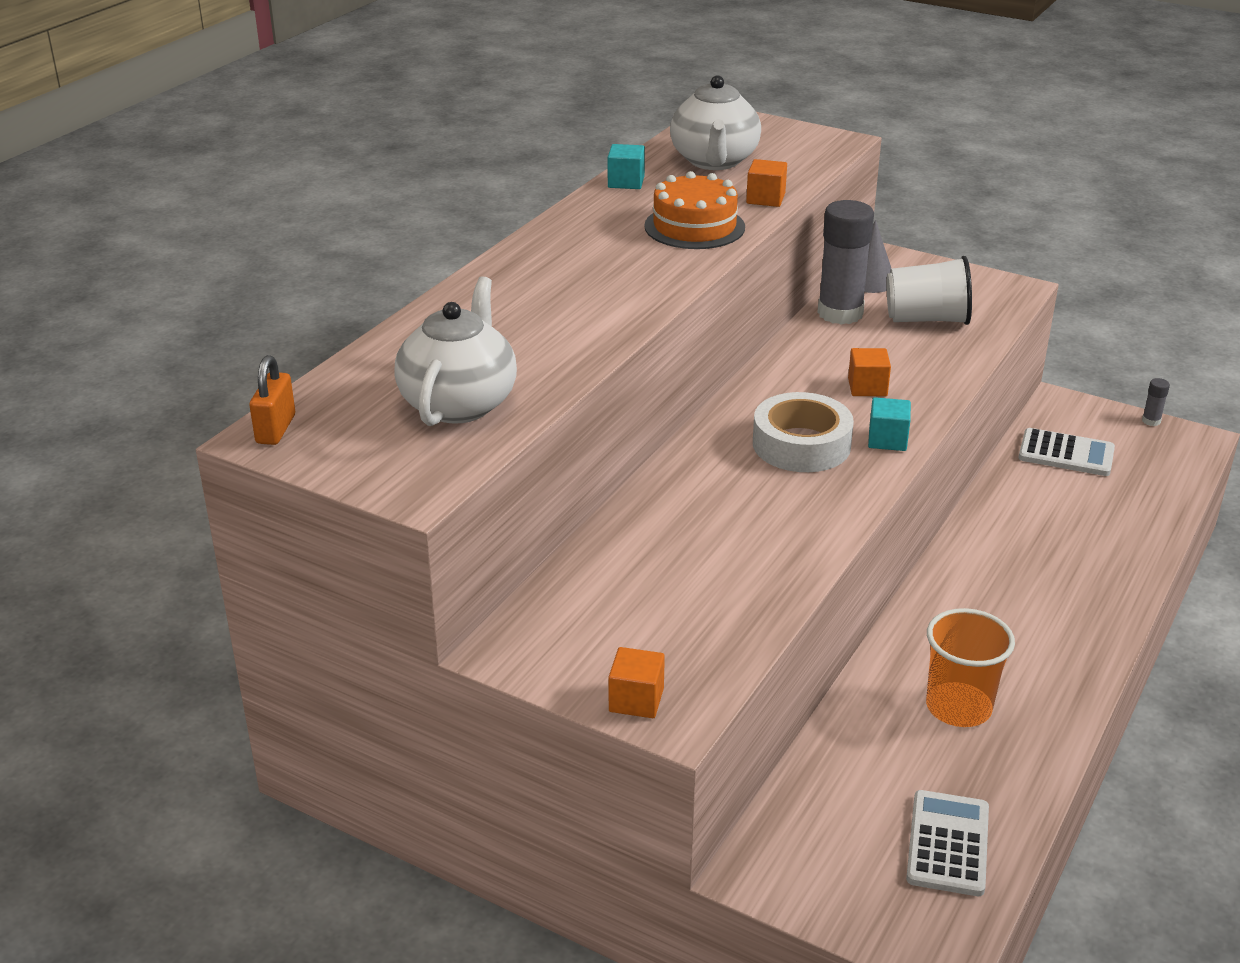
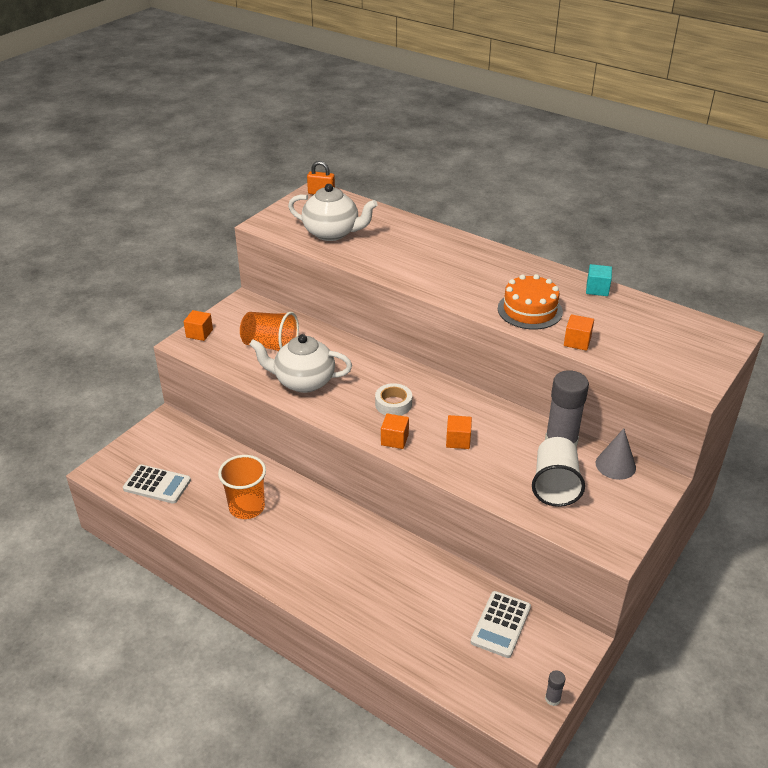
camera: 95 degrees right, 5 degrees up
white teapot [670,75,761,170] -> white teapot moved to [249,334,352,393]
white tape [753,392,854,472] -> white tape [375,383,412,416], size x0.64
turquoise cube [868,397,911,451] -> orange cube [381,414,409,449]
none -> orange cup [240,312,299,351]

